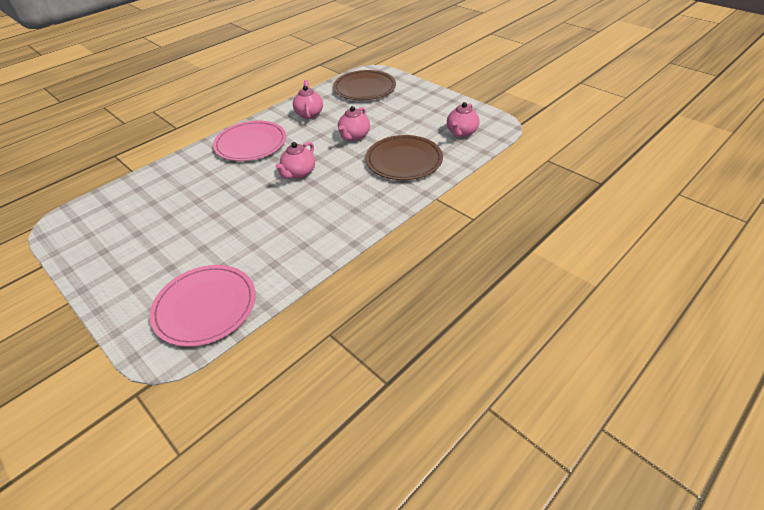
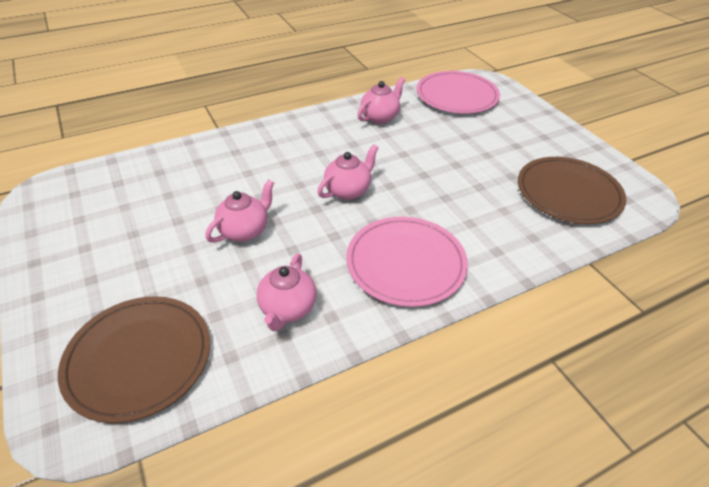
camera: 165 degrees left, 0 degrees up
brown plate [366,135,443,180] -> brown plate moved to [518,157,627,224]
pink teapot [447,102,480,137] -> pink teapot moved to [357,77,405,124]

